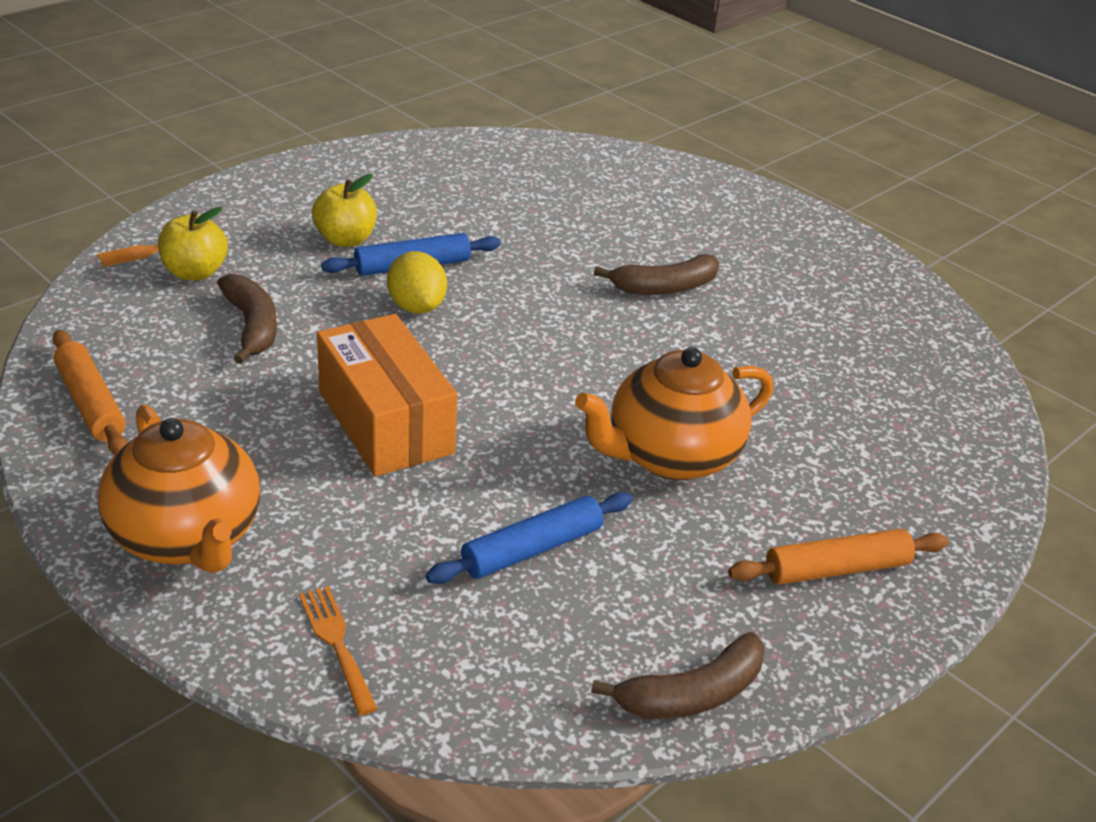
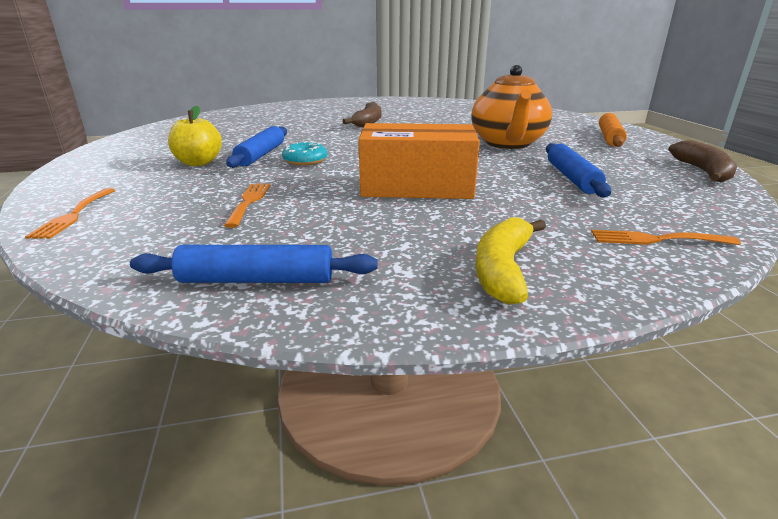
camera: 55 degrees left, 10 degrees down
orange rolling pin [52,330,128,455] -> blue rolling pin [130,245,377,283]
orange teapot [98,404,260,573] -> yellow banana [475,217,546,305]
yellow apple [158,207,228,280] -> none
brown banana [217,274,277,364] -> orange fork [224,184,271,228]
yellow lemon [387,251,447,314] -> turquoise donut [282,141,327,166]

